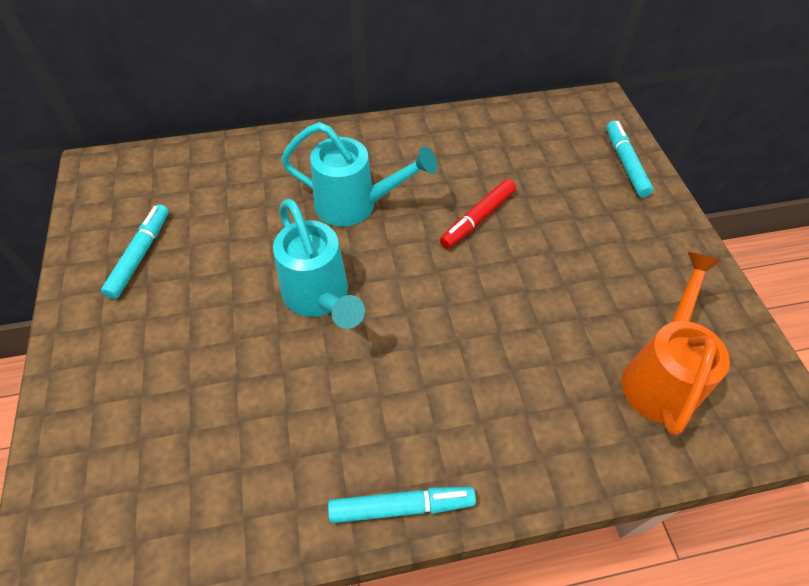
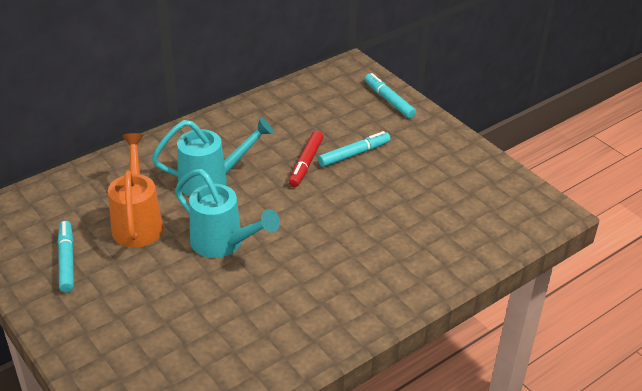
camera: 25 degrees left, 15 degrees down
turquoise marker [328,487,476,523] -> turquoise marker moved to [318,131,391,167]
orange watering can [622,252,730,435] -> orange watering can moved to [108,133,163,247]

